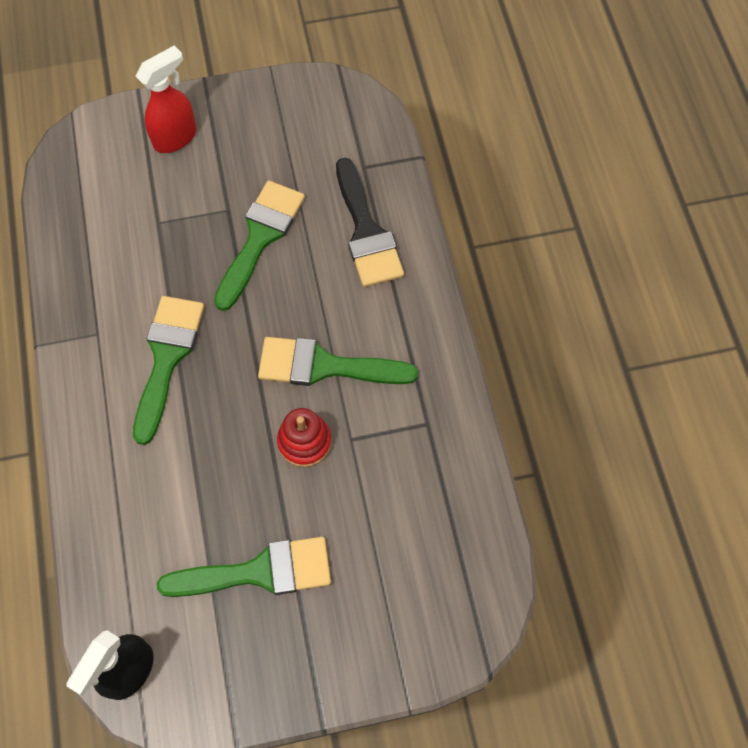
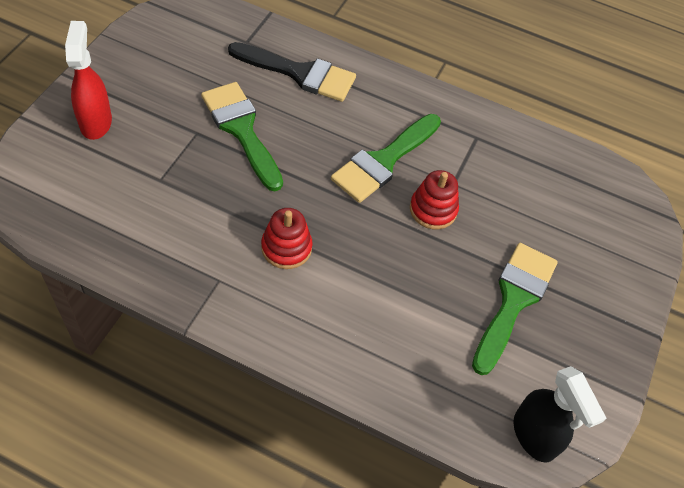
camera: 60 degrees left, 10 degrees down
green brush [133,296,204,445] -> red stacking toy [261,208,312,269]

